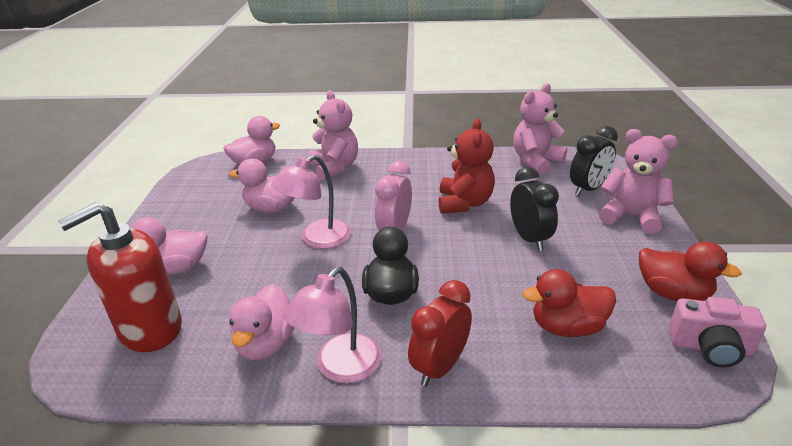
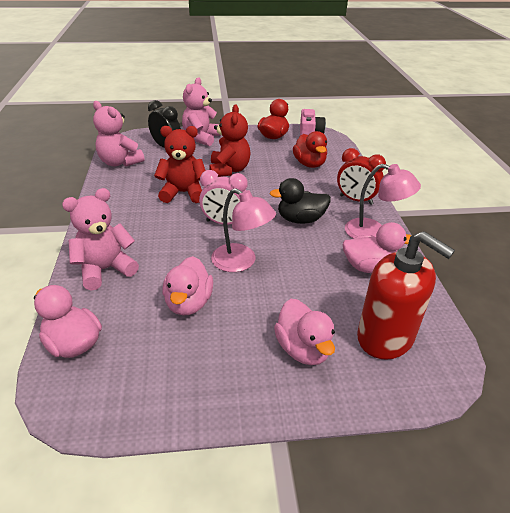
camera: 100 degrees left, 5 degrees up
black clock [510,167,559,251] -> red teddy bear [209,105,251,177]

